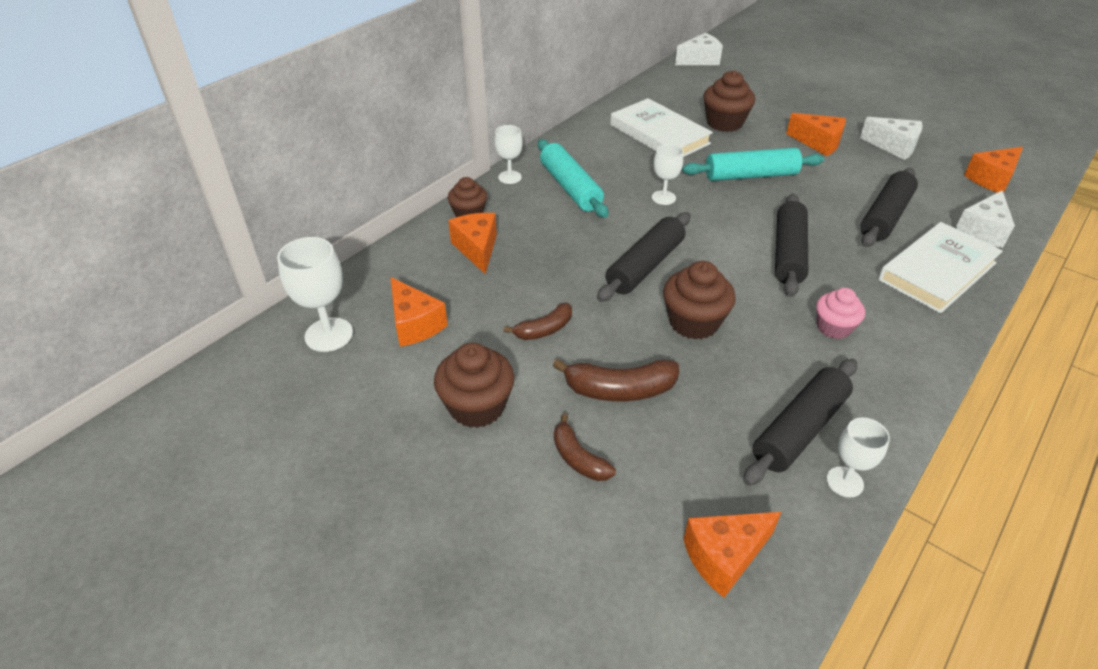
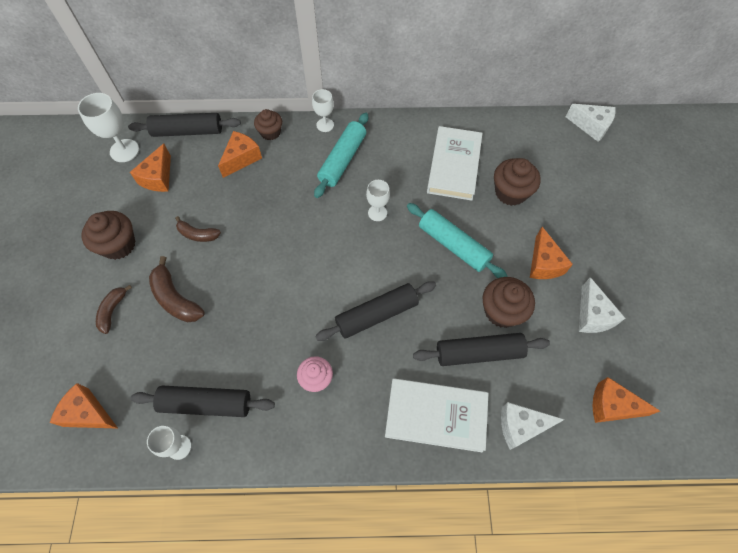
camera: 50 degrees right, 20 degrees up
black rolling pin [597,212,691,302] -> black rolling pin moved to [128,113,241,137]
brown cupcake [663,261,736,339] -> brown cupcake moved to [482,277,535,328]

